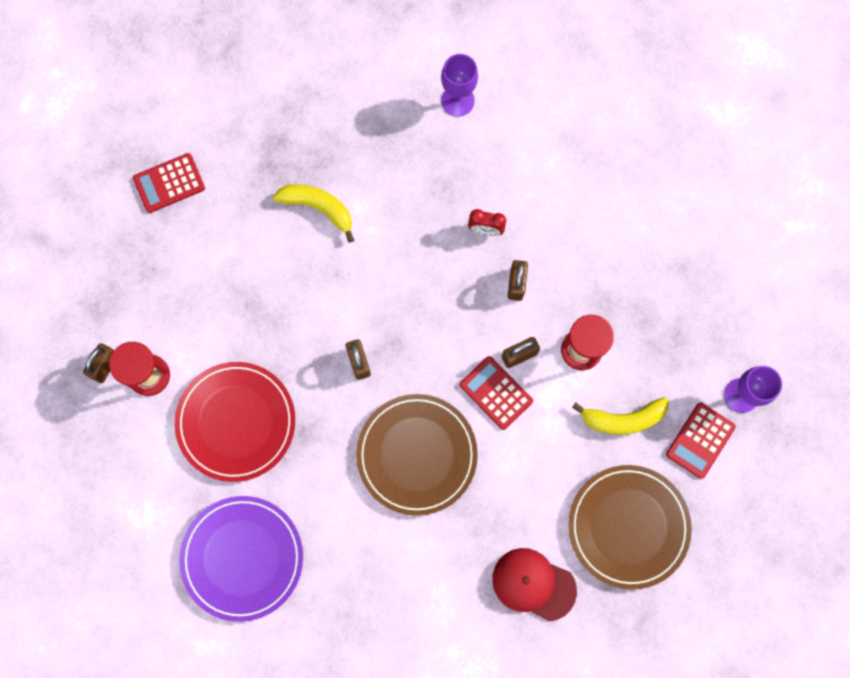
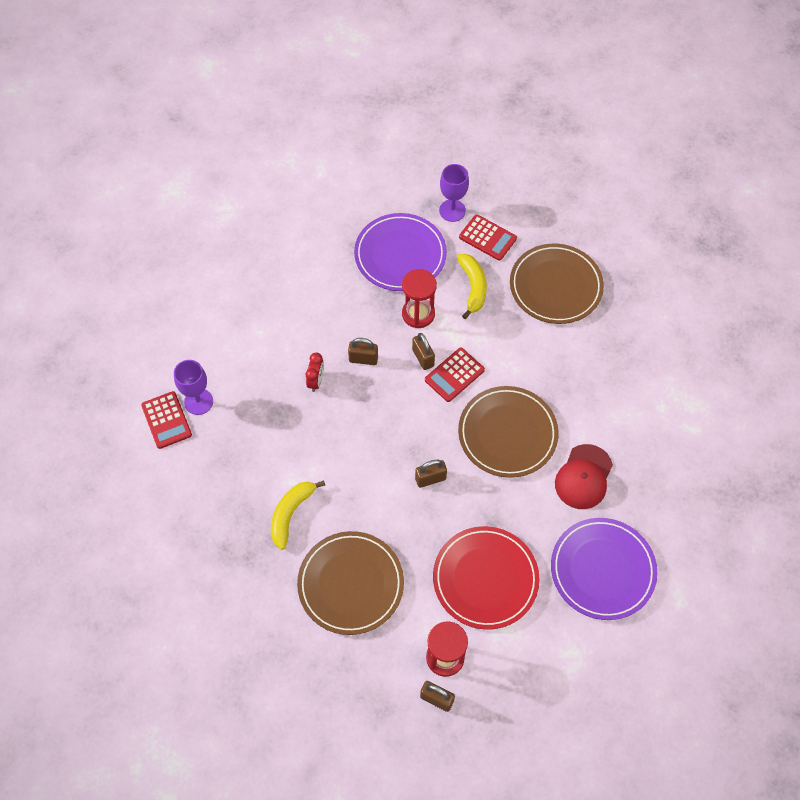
camera: 90 degrees left, 15 degrees down
red calculator [133,153,205,213] -> red calculator moved to [141,391,192,449]
red cap [492,548,577,621] -> red cap moved to [555,444,613,509]
none -> brown plate [297,531,404,635]
none -> purple plate [354,213,447,291]

